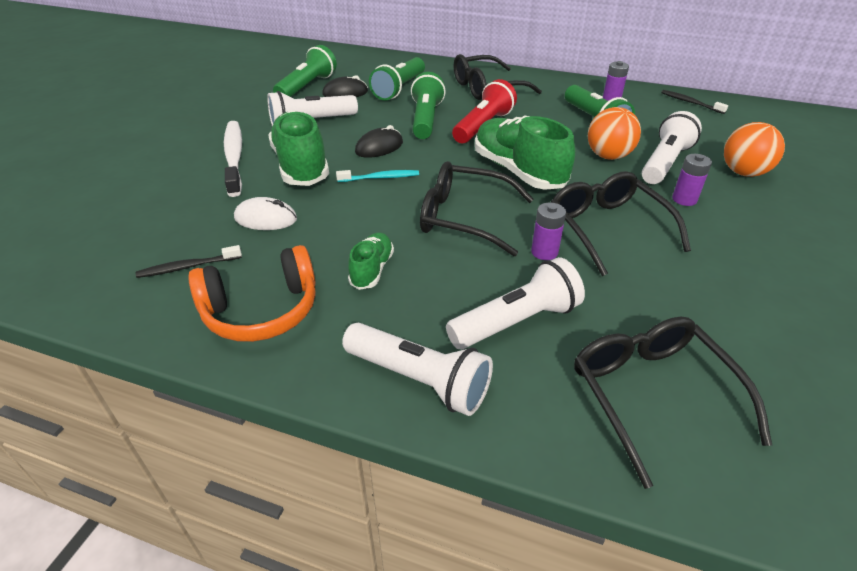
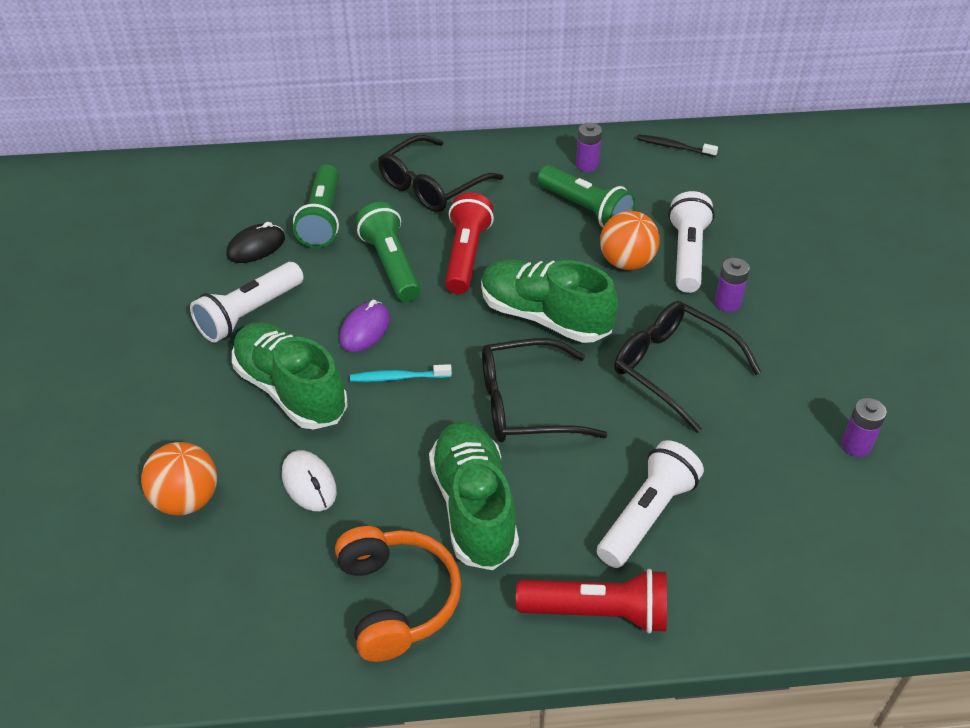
camera: 25 degrees left, 5 degrees up
black toothbrush [136,245,242,278] -> none
orange headphones [188,245,316,342] -> orange headphones turned 60 degrees counterclockwise [335,526,461,662]
white toothbrush [224,121,242,197] -> none
white mouse [234,197,297,230] -> white mouse turned 75 degrees clockwise [282,450,337,511]
green flashlight [273,45,337,97] -> none
turquoise toothbrush [336,170,419,182] -> turquoise toothbrush turned 150 degrees counterclockwise [350,364,452,382]
white flashlight [342,323,493,416] -> red flashlight [516,569,667,633]
green shoe [348,232,394,290] -> green shoe [429,422,519,570], size x1.94
black mouse [355,125,403,158] -> purple mouse [339,300,390,352]
purple battery [531,203,566,260] -> purple battery moved to [841,398,887,457]
black glasses [574,317,772,489] -> none
orange ball [724,122,785,177] -> orange ball moved to [141,442,217,516]

